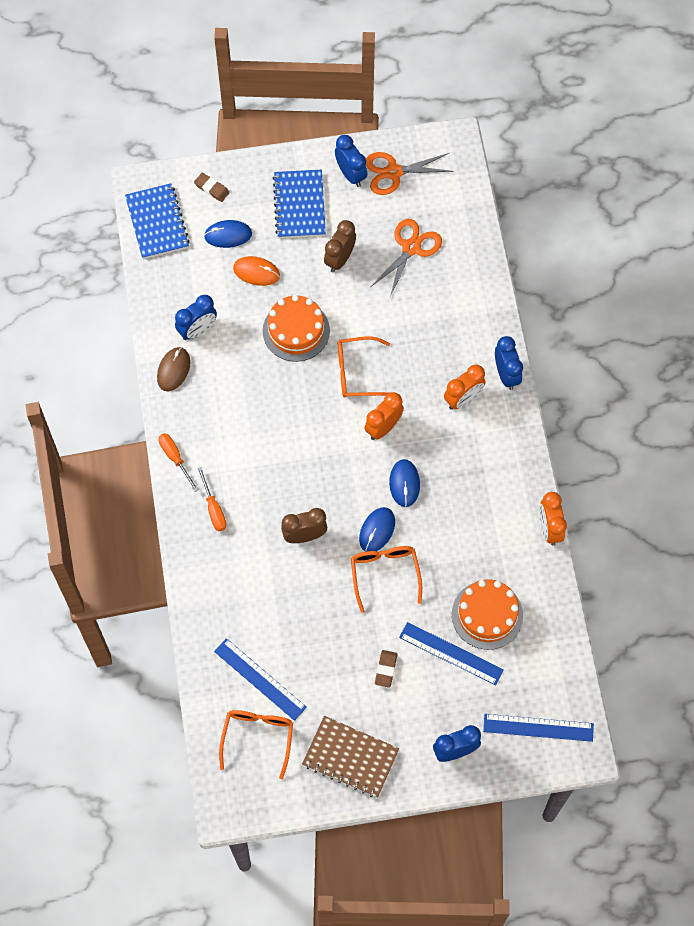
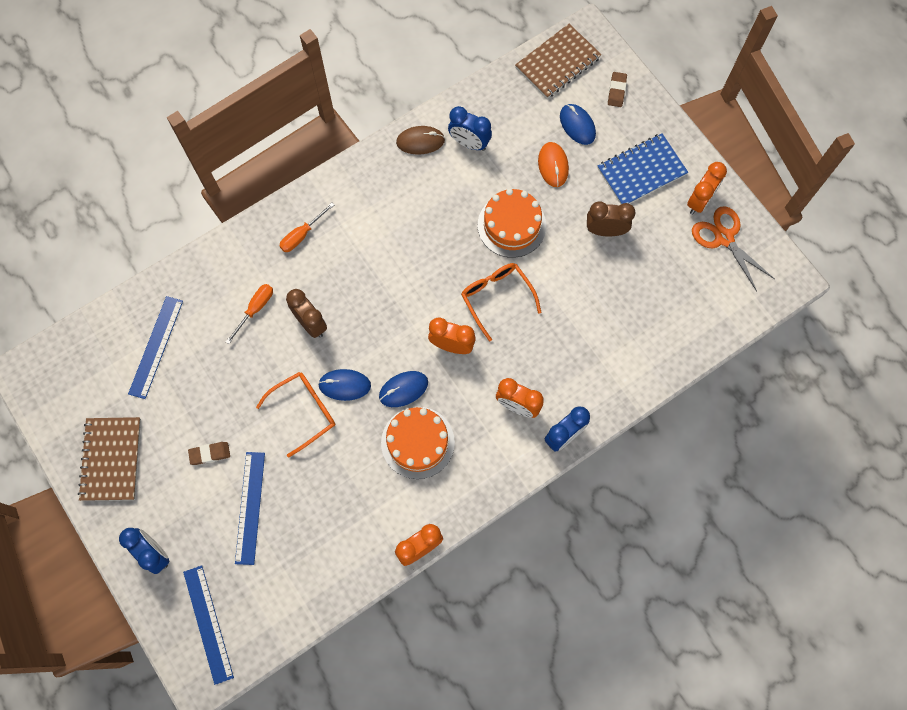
camera: 65 degrees right, 5 degrees up
blue notebook [125,183,190,259] -> brown notebook [515,24,602,99]
orange screwdriver [158,433,199,492] -> orange screwdriver moved to [226,284,273,344]
orange glasses [219,710,293,779] -> none
blue clock [335,135,367,187] -> orange clock [687,162,727,215]
orange scissors [371,219,442,297] -> none
orange cake [452,579,523,650] -> orange cake moved to [381,407,455,479]

